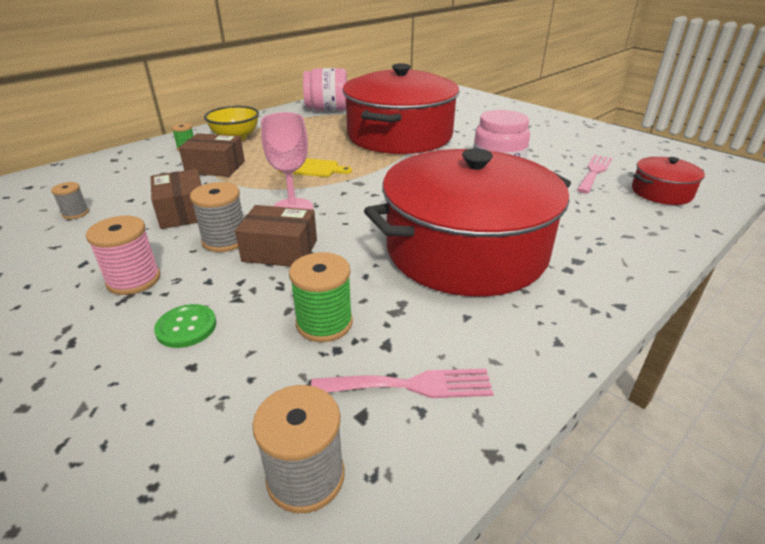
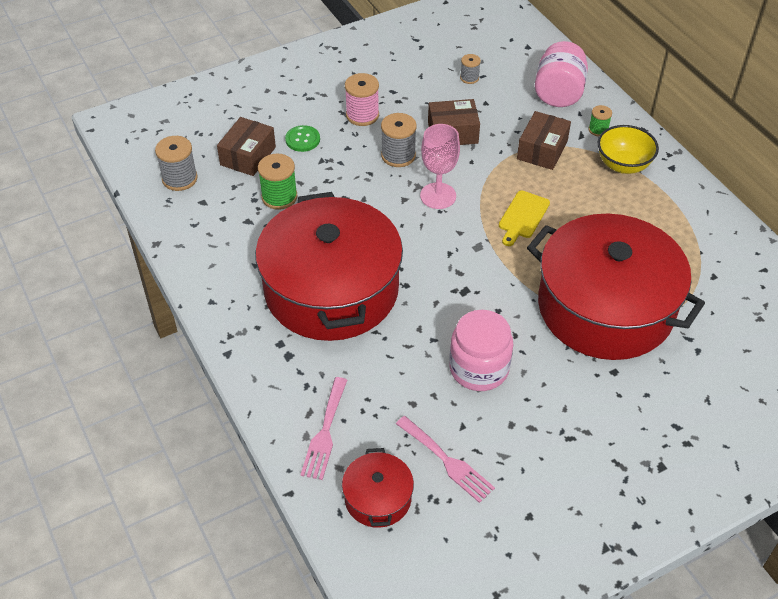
camera: 105 degrees right, 15 degrees up
brown box [235,205,317,267] -> brown box moved to [217,117,276,176]
pink jar [303,68,347,111] -> pink jar moved to [535,41,588,107]
pink fork [311,369,494,398] -> pink fork moved to [301,377,347,480]

